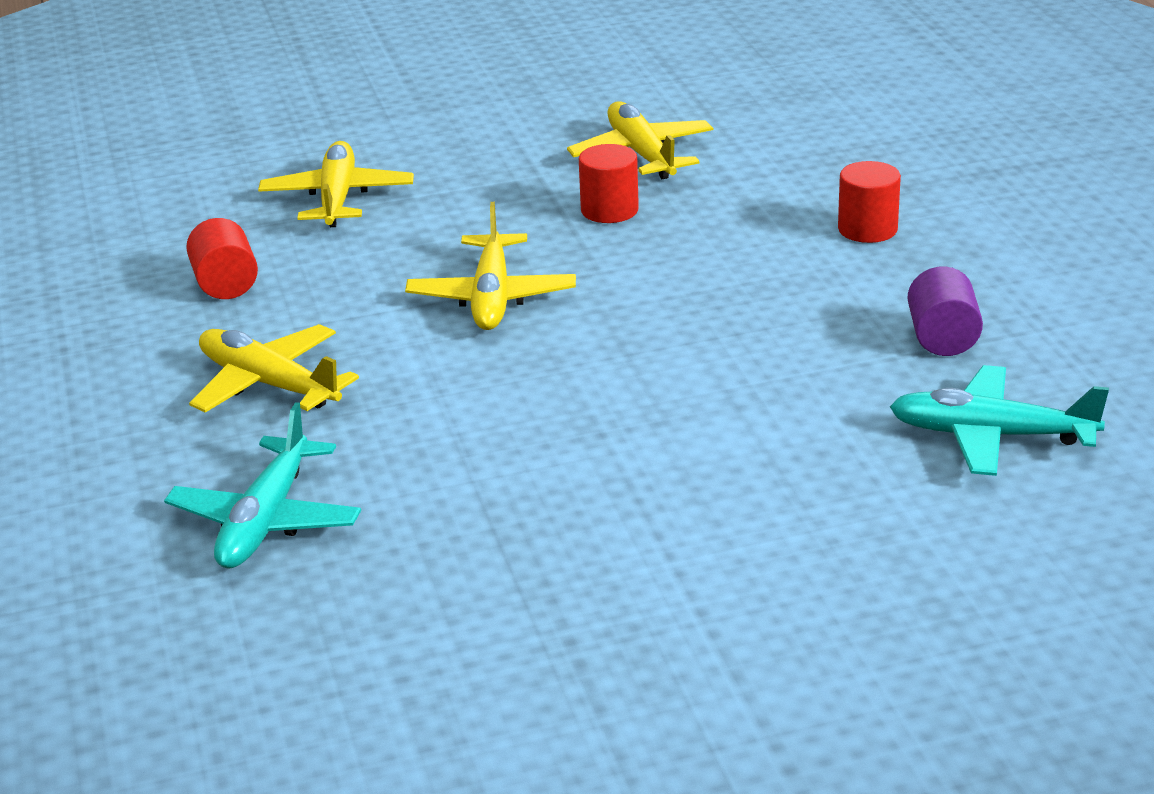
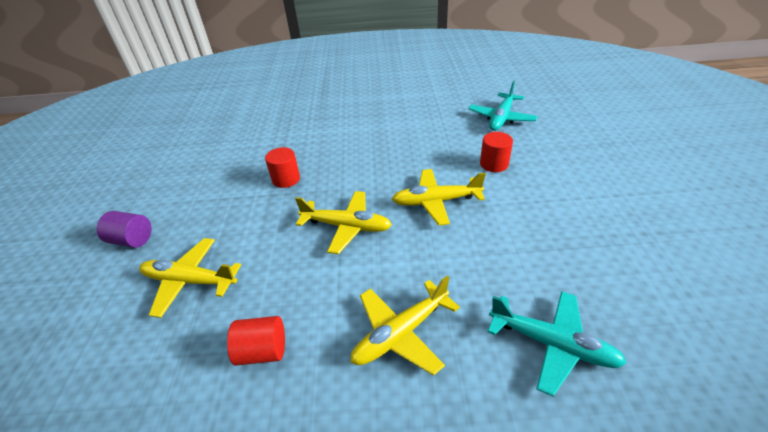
camera: 75 degrees left, 10 degrees up
yellow plane [567,102,713,179] -> yellow plane moved to [392,169,486,226]
red cylinder [838,161,901,243] -> red cylinder moved to [480,132,513,172]
purple cylinder [908,266,983,356] -> purple cylinder moved to [97,211,152,248]

